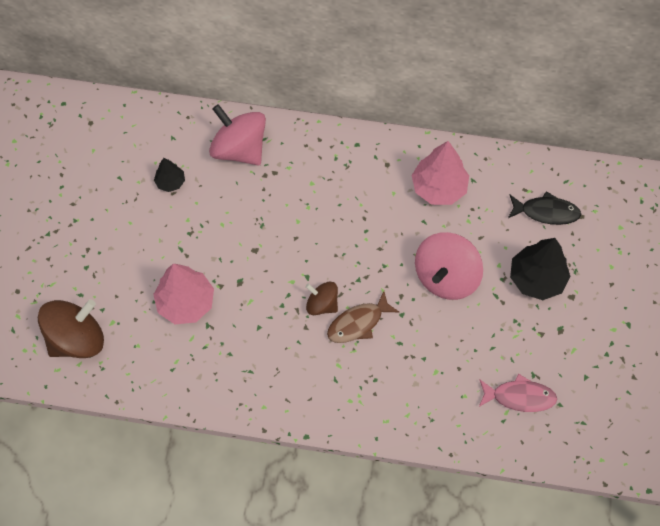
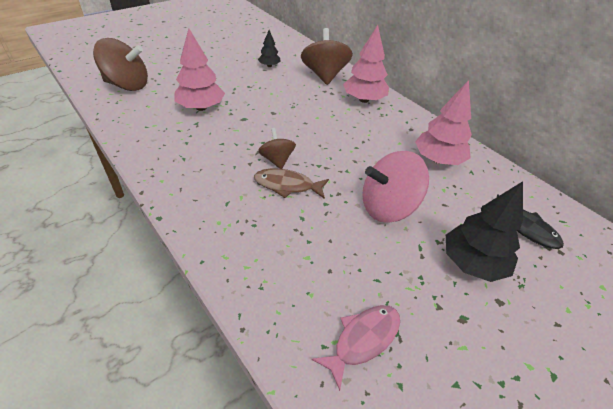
camera: 40 degrees right, 20 degrees down
pink spinning top [209,104,266,166] -> brown spinning top [301,28,353,85]
pink fish [479,374,557,412] -> pink fish turned 90 degrees counterclockwise [312,305,400,391]
none -> pink tree [343,25,389,103]

